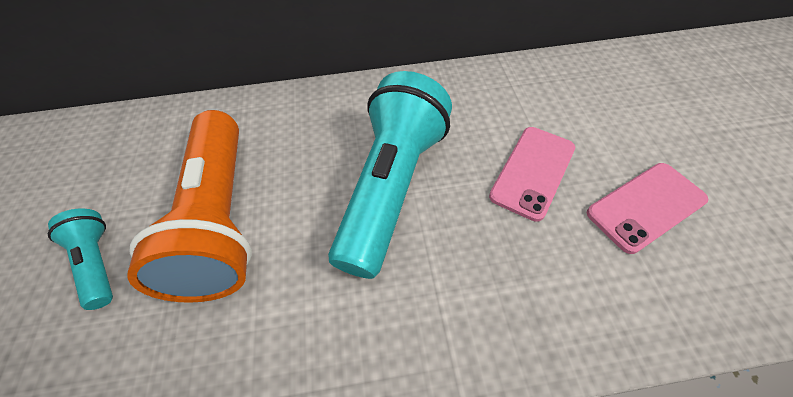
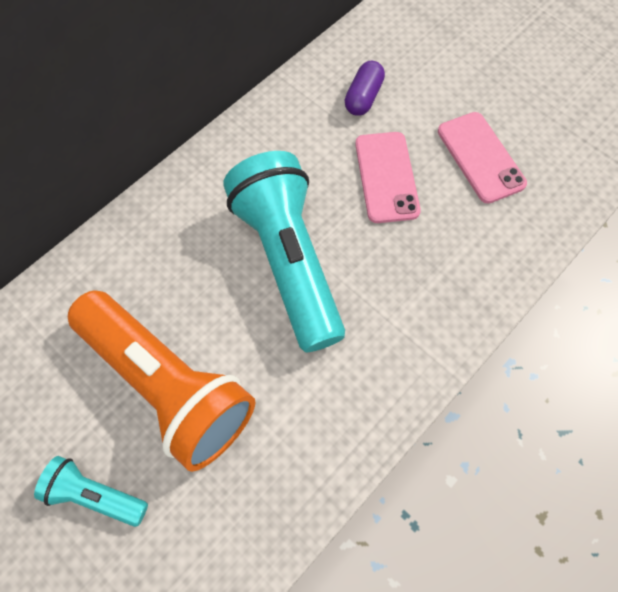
camera: 40 degrees left, 10 degrees up
pink phone [587,163,708,254] -> pink phone turned 45 degrees counterclockwise [438,112,527,204]
none -> purple capsule [345,61,385,116]

